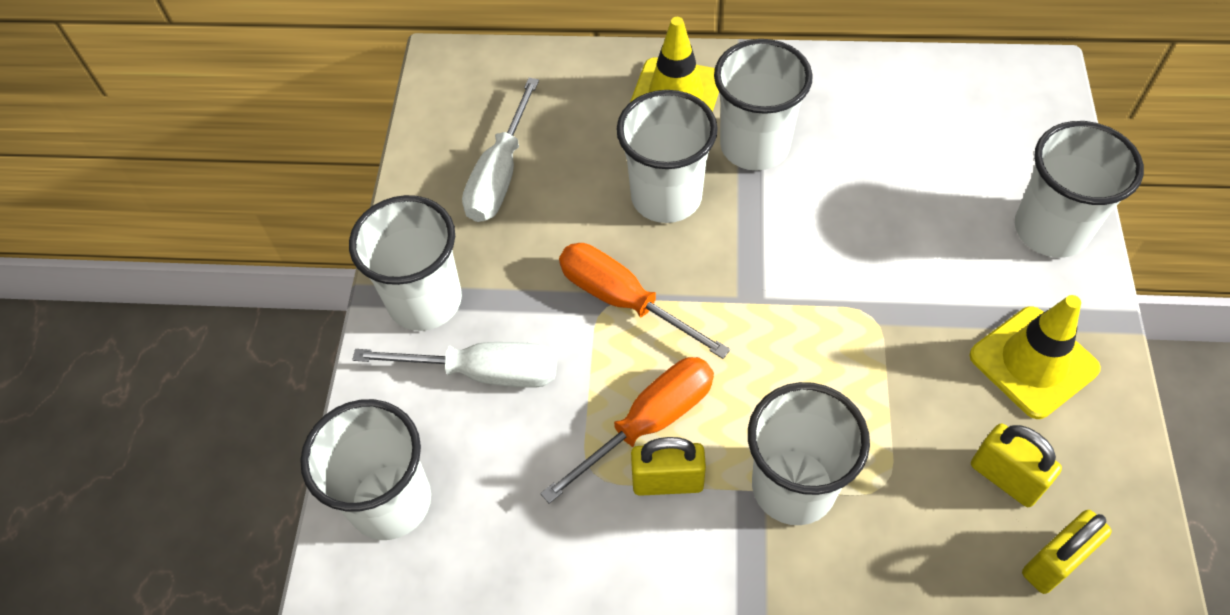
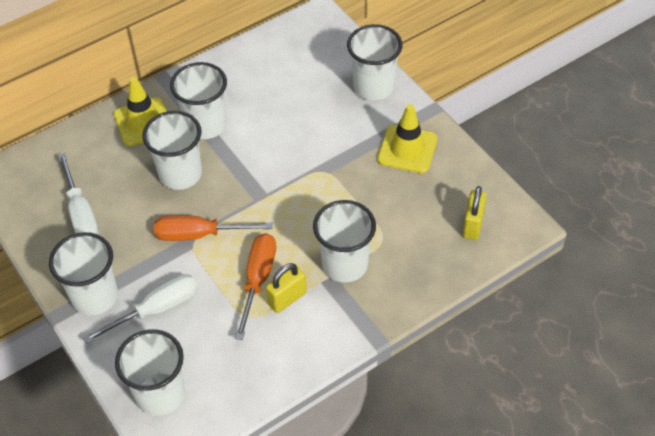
camera: 40 degrees left, 5 degrees down
yellow padlock [971,424,1062,507] -> none

